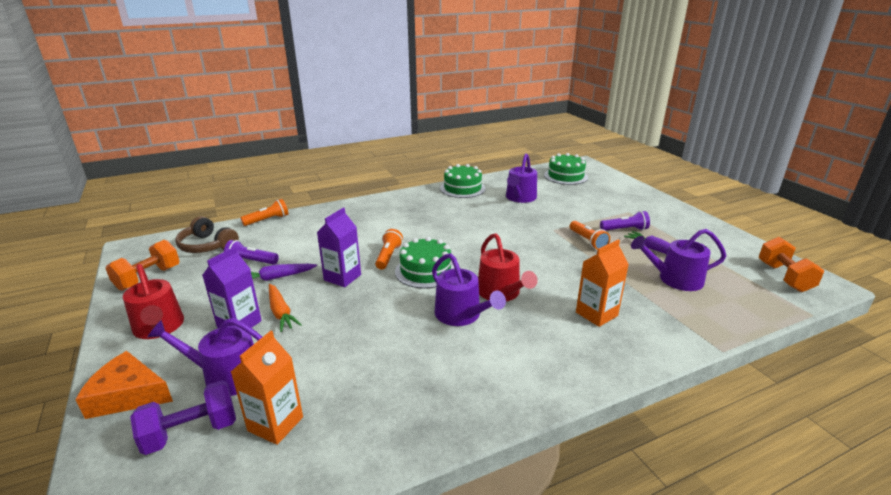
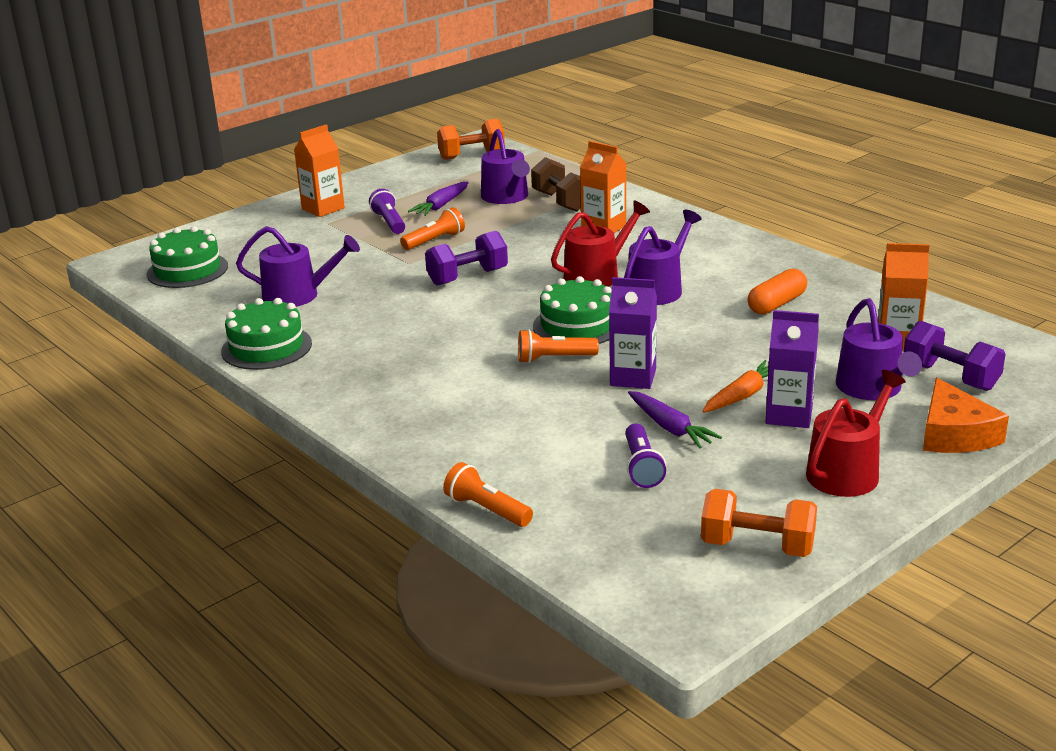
camera: 105 degrees left, 0 degrees up
brown headphones [175,216,239,253] -> none
none -> orange carton [294,124,345,217]
none -> purple dumbbell [425,231,508,286]
none -> brown dumbbell [531,157,581,212]
none -> orange capsule [747,269,807,314]

